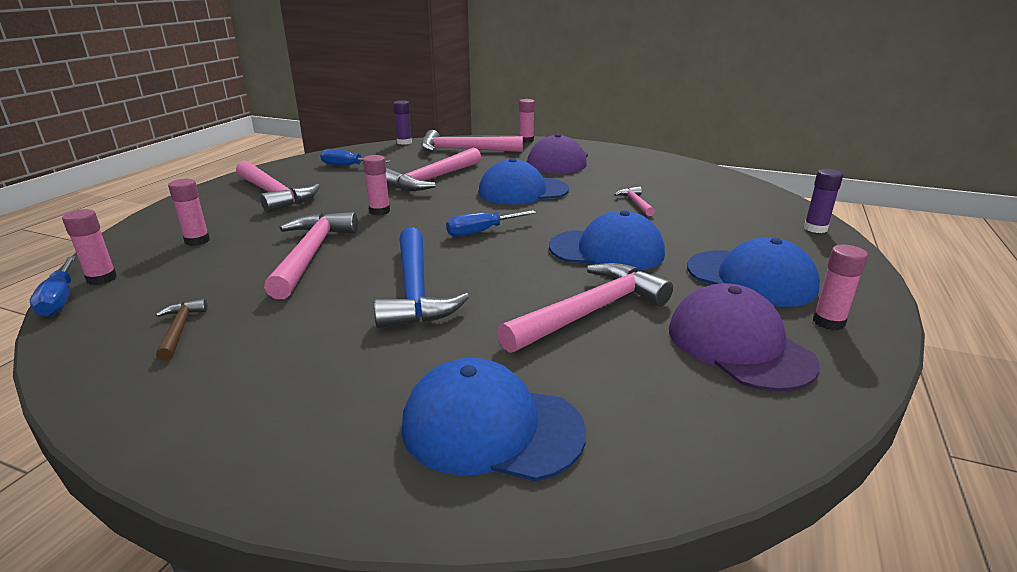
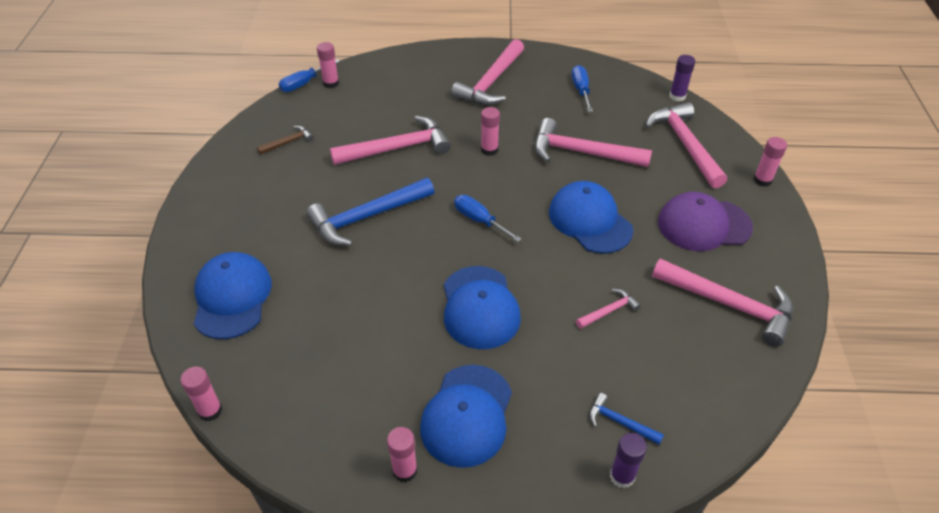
camera: 70 degrees right, 20 degrees up
pink glue stick [168,179,210,246] -> pink glue stick moved to [180,367,222,421]
pink hammer [497,263,673,353] -> pink hammer moved to [652,258,793,347]
purple cap [669,283,819,391] -> none
none -> blue hammer [589,393,664,445]

